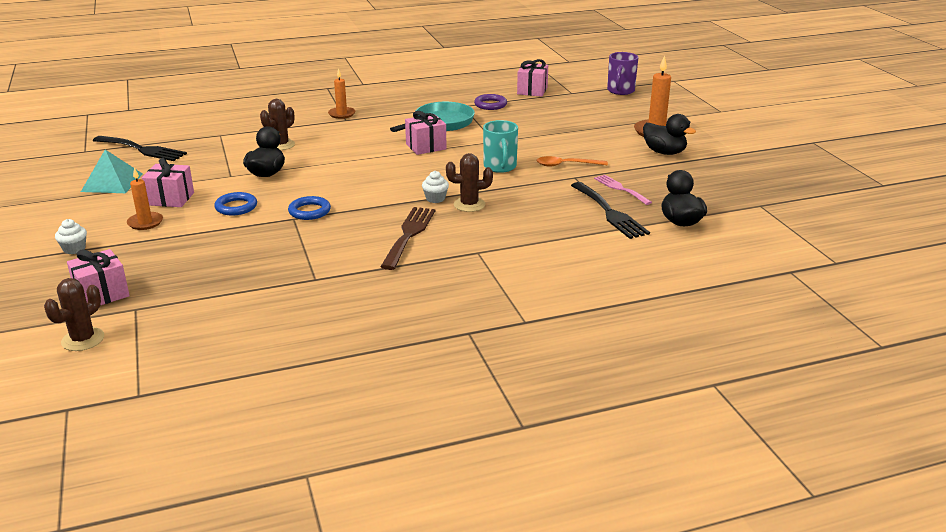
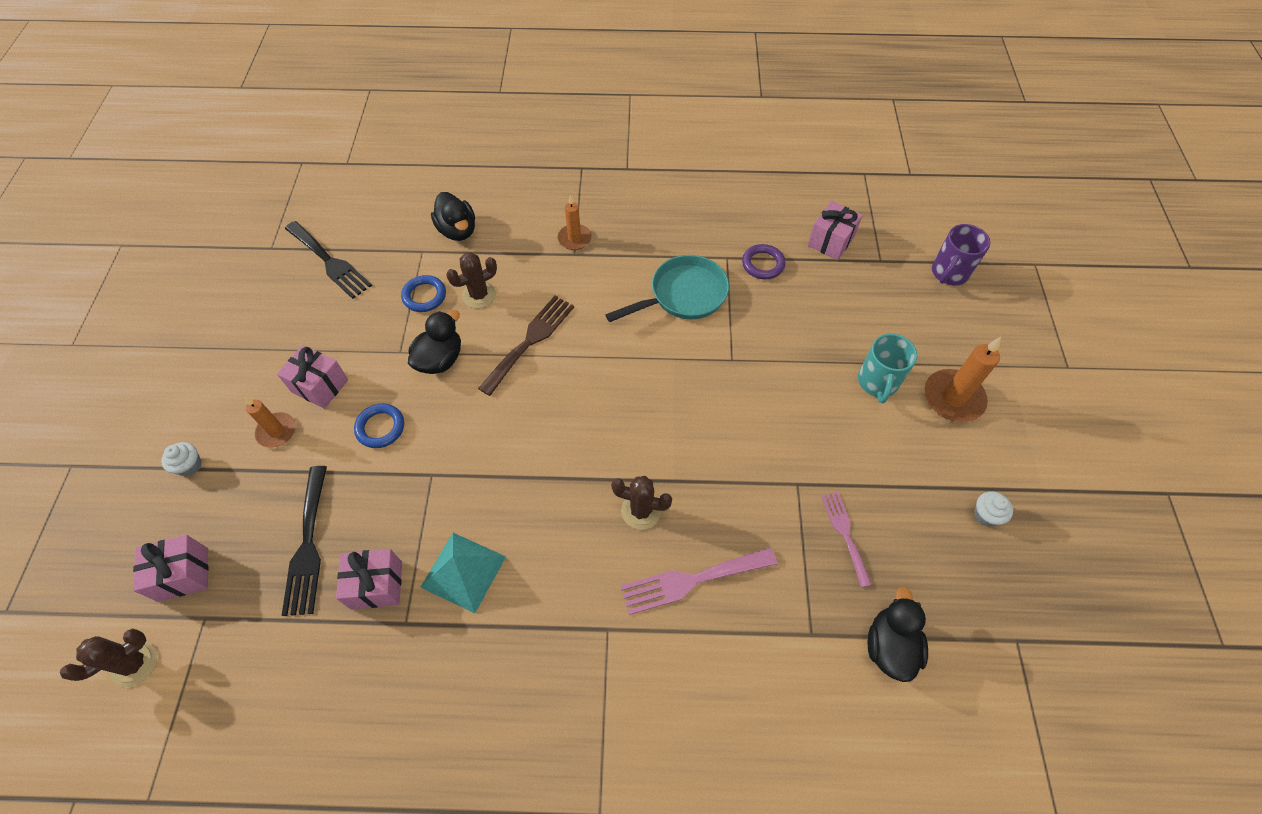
camera: 20 degrees right, 30 degrees up
turquoise pyramid [81,150,143,193] -> turquoise pyramid moved to [420,533,506,613]
blue ring [288,196,331,220] -> blue ring moved to [401,275,446,312]
brown fork [380,207,435,270] -> brown fork moved to [478,296,574,396]
pink gift [405,111,447,155] -> pink gift moved to [336,549,402,609]
white cupcake [422,171,449,203] -> white cupcake moved to [974,491,1013,526]
turquoise mug [483,120,518,173] -> turquoise mug moved to [858,333,917,403]
orange spoon [536,156,608,166] -> none
black fork [571,182,650,239] -> black fork moved to [281,466,327,616]
black duck [643,114,696,155] -> black duck moved to [431,192,475,241]
none -> pink fork [621,548,777,615]

